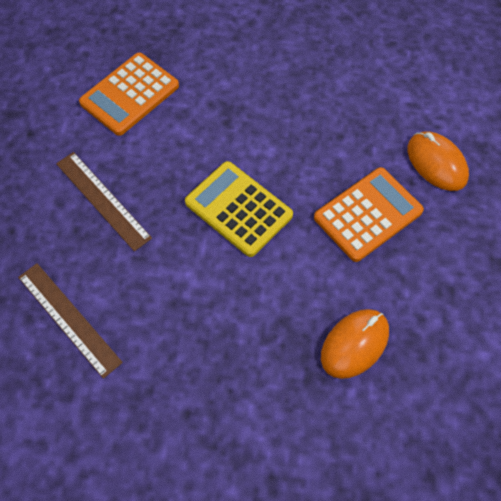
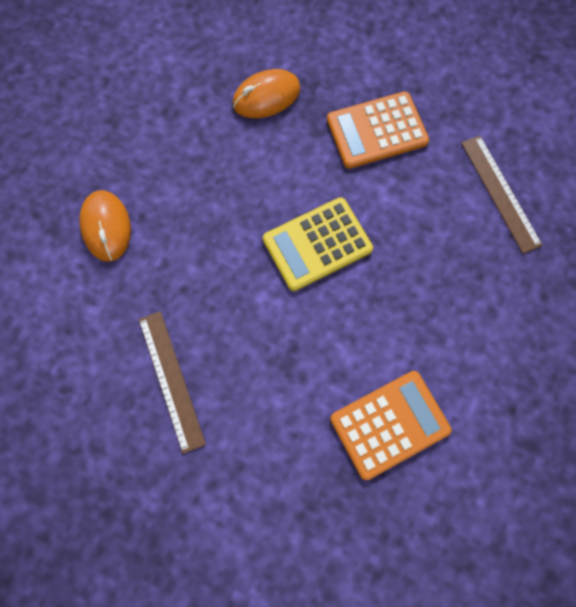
camera: 160 degrees left, 10 degrees up
brown ruler [56,152,152,251] -> brown ruler moved to [139,311,206,454]
yellow calculator [185,161,293,257] -> yellow calculator turned 90 degrees clockwise [263,197,373,291]
orange calculator [314,167,424,262] -> orange calculator moved to [327,91,429,169]

